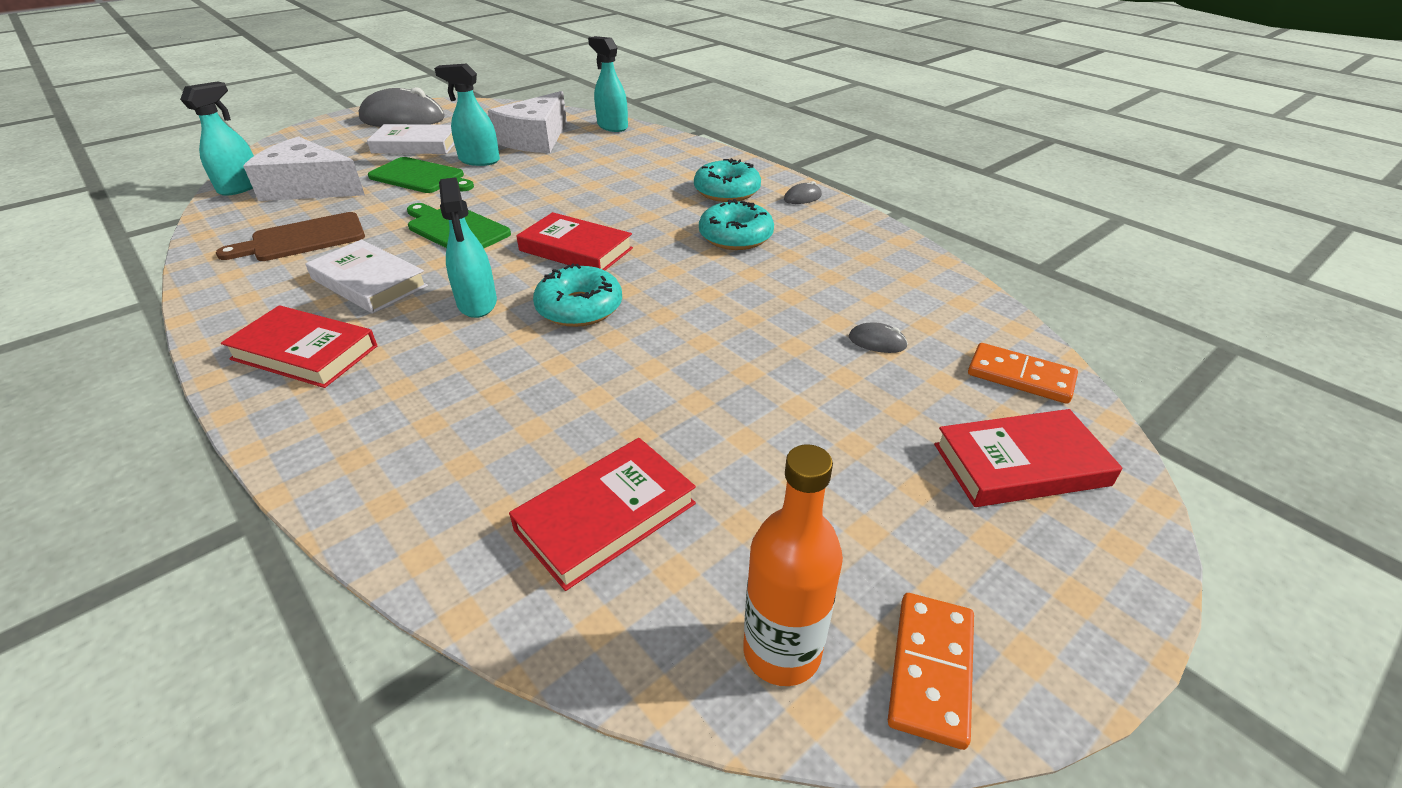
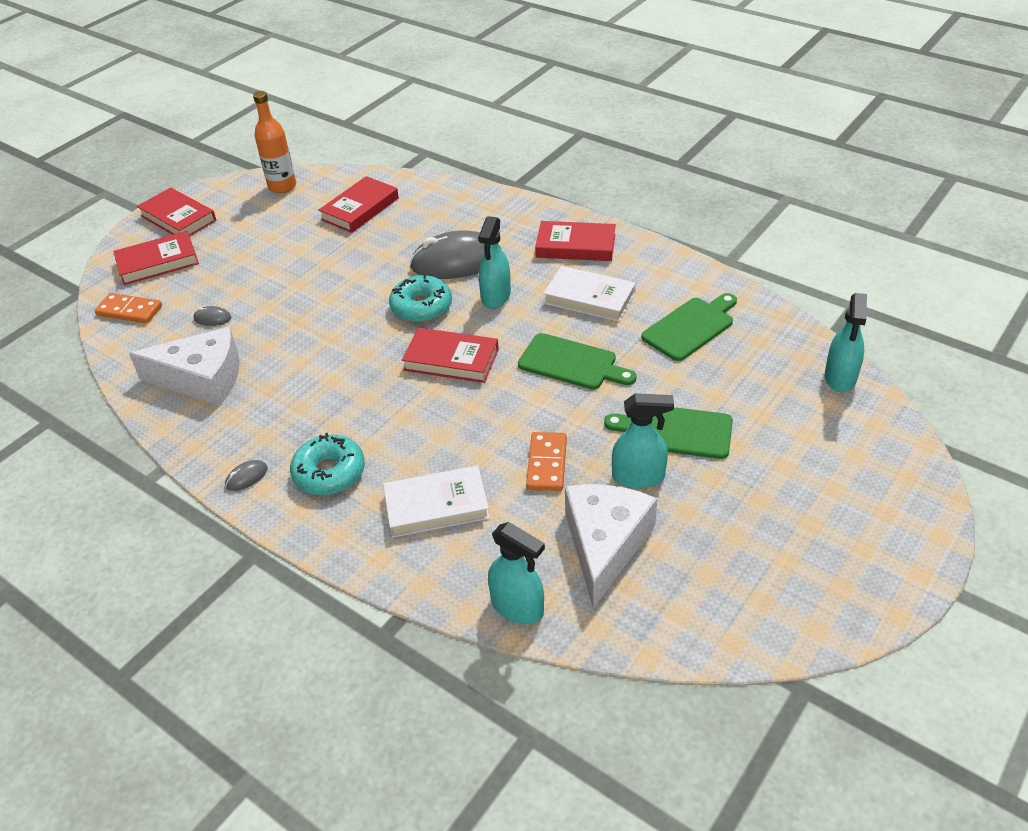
camera: 170 degrees right, 5 degrees up
brown cutting board [216,212,365,261] -> green cutting board [641,293,737,361]
white cheese [243,136,365,201] -> white cheese moved to [129,327,240,406]
grey mouse [359,87,445,127] -> grey mouse moved to [410,230,501,279]
white book [367,124,454,154] -> white book moved to [383,466,490,538]
turquoise spray bottle [439,177,497,318] -> turquoise spray bottle turned 135 degrees counterclockwise [478,216,511,309]
turquoise donut [699,199,774,250] -> none
orange domino [888,593,974,750] -> orange domino moved to [526,432,567,491]
none -> red book [137,187,216,236]

